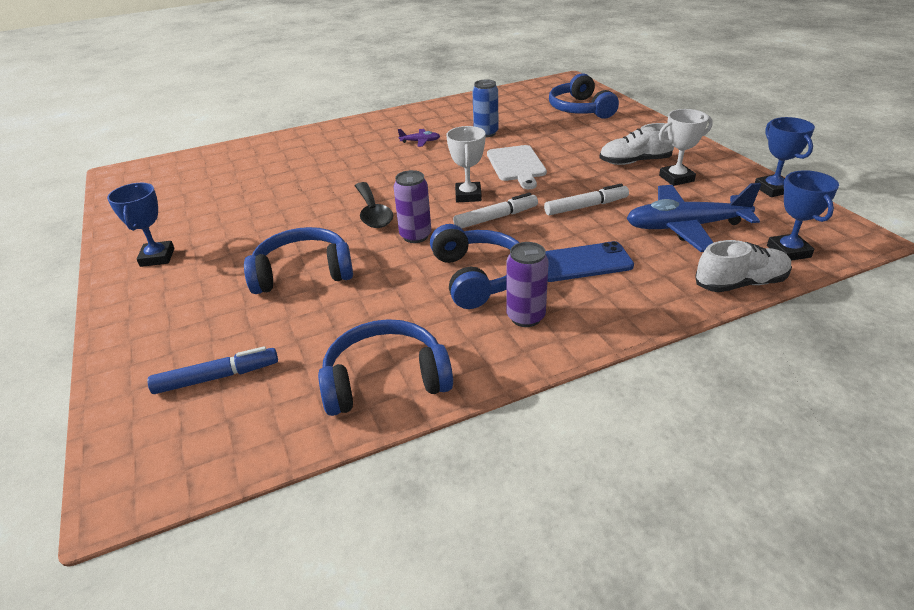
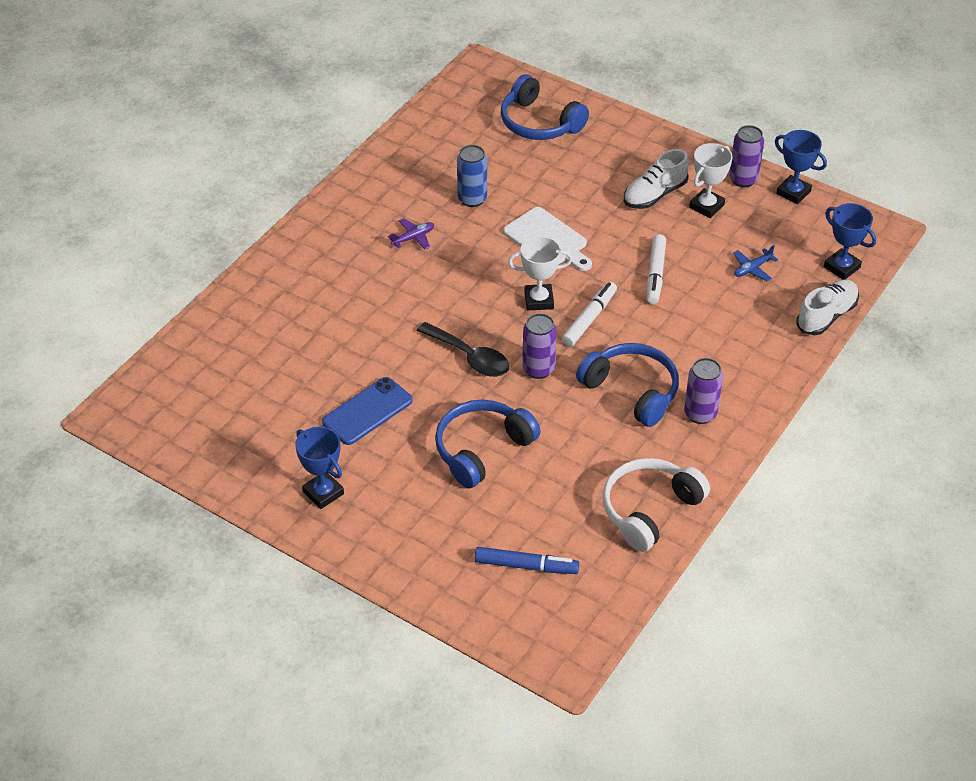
camera: 35 degrees left, 10 degrees up
blue marker [147,346,278,394] -> blue marker turned 60 degrees clockwise [475,547,579,574]
blue headphones [318,319,453,416] -> white headphones [603,458,710,552]
white trophy [446,126,486,202] -> white trophy turned 60 degrees counterclockwise [508,236,573,311]
white marker [544,184,629,215] -> white marker turned 150 degrees clockwise [647,234,666,304]
blue phone [545,241,634,282] -> blue phone moved to [322,377,413,445]
blue plane [626,183,761,252] -> blue plane [733,245,778,282], size x0.43
none -> purple can [729,125,764,187]

